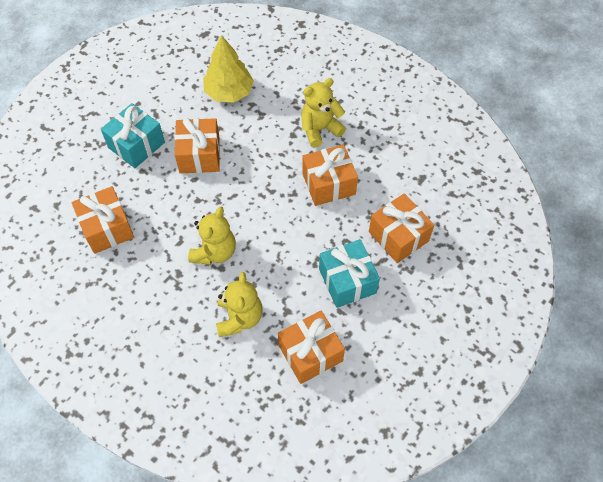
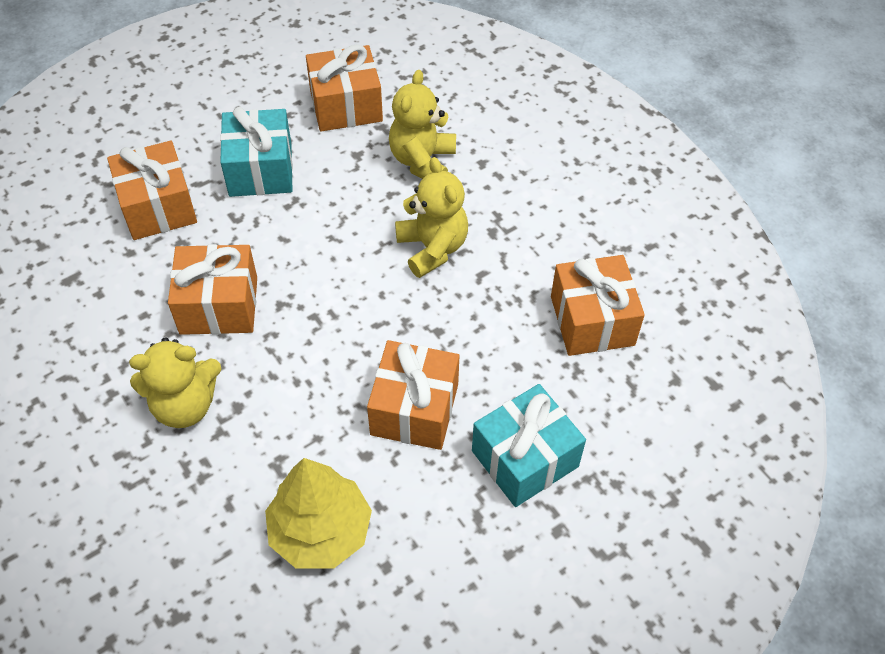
camera: 165 degrees left, 5 degrees down
yellow teddy bear [188,206,236,265] -> yellow teddy bear turned 120 degrees clockwise [395,157,468,278]

